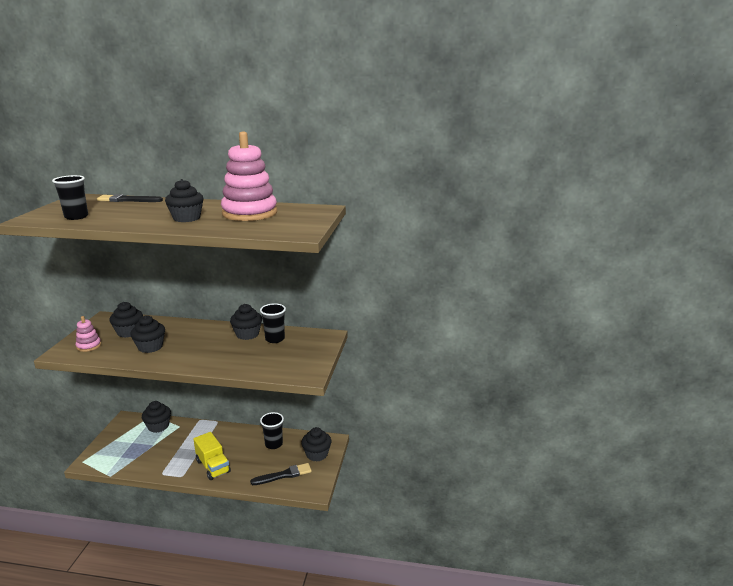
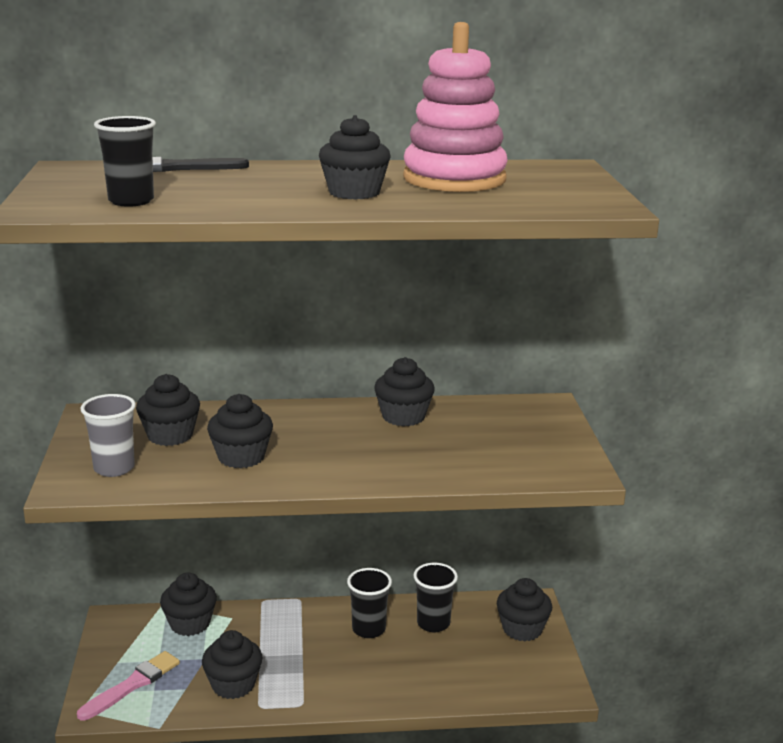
camera: 15 degrees left, 0 degrees up
pink stacking toy [76,316,101,352] -> grey cup [80,394,136,477]
yellow truck [193,432,231,480] -> none
black brush [250,463,312,485] -> none
black cup [260,303,286,343] -> black cup moved to [347,568,392,638]
none -> pink brush [77,651,180,720]
none -> black cupcake [202,630,263,699]

